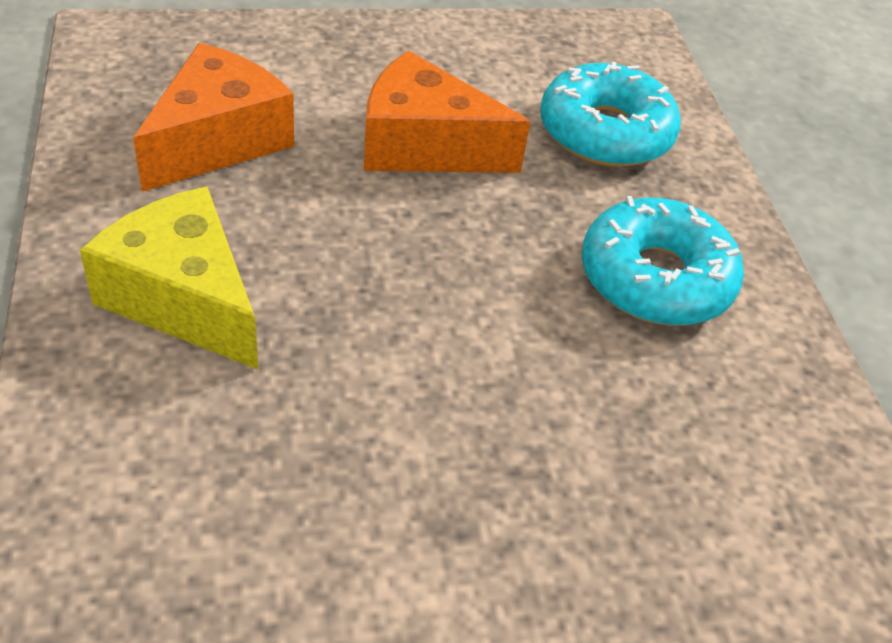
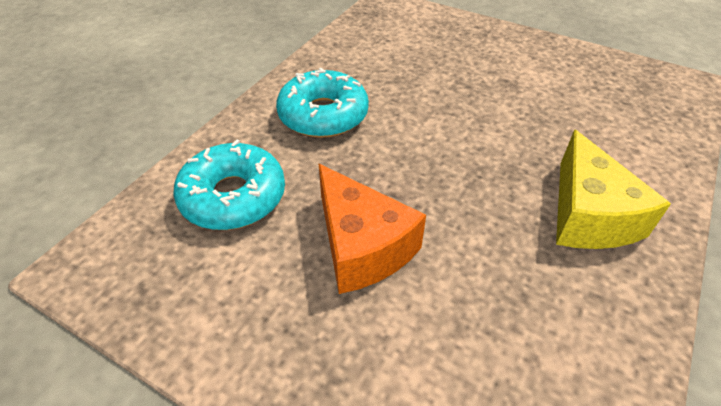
camera: 135 degrees left, 0 degrees up
orange cheese [133,43,294,192] -> none

